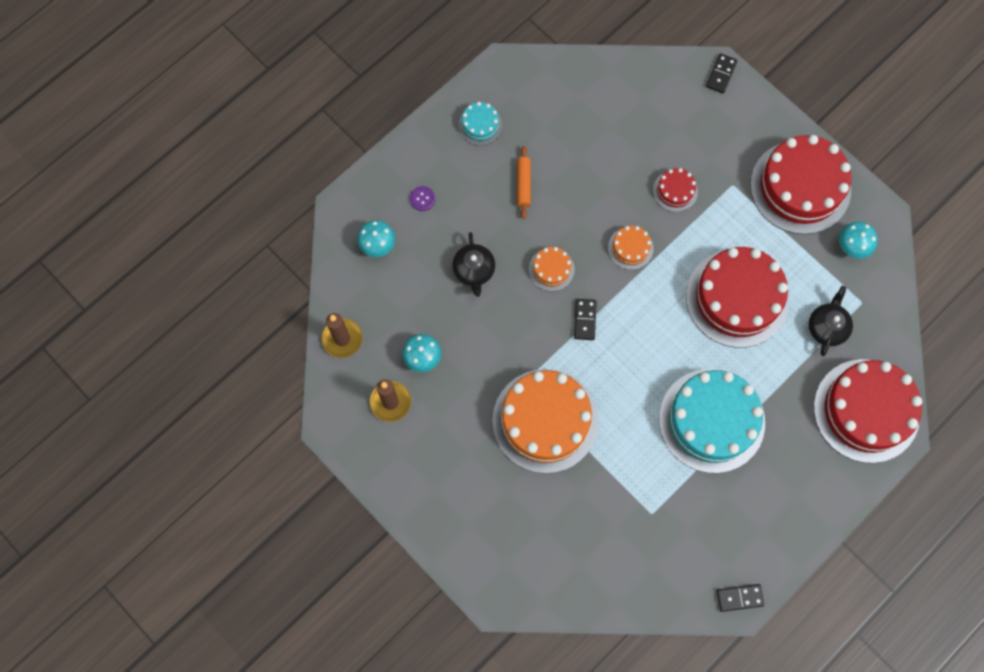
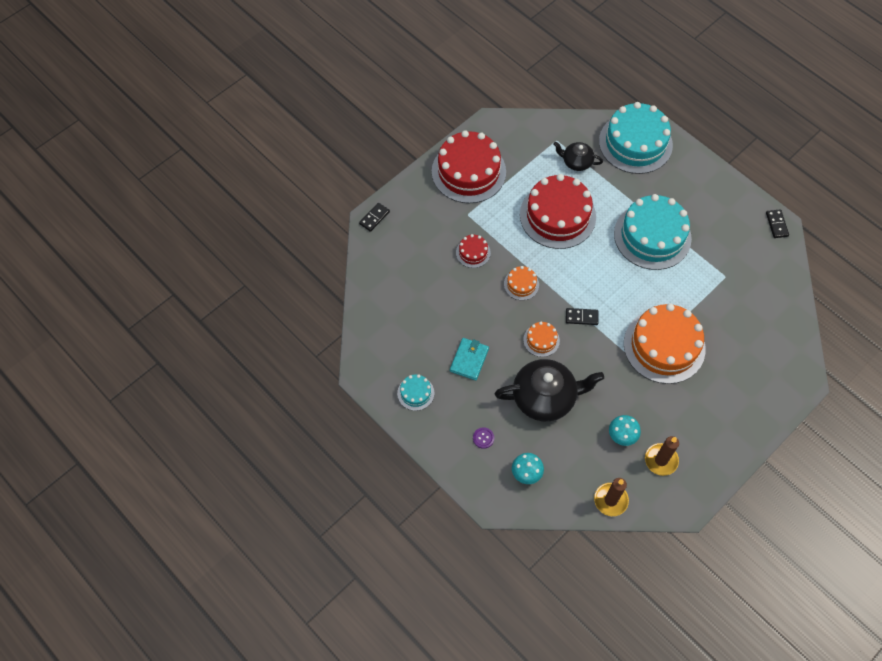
camera: 90 degrees left, 10 degrees down
black teapot [453,232,495,297] -> black teapot [495,359,604,422], size x1.83
orange rolling pin [517,146,531,219] -> turquoise wallet [450,338,489,380]
black domino [706,53,738,93] -> black domino turned 75 degrees counterclockwise [359,203,390,232]
red cake [814,359,922,463] -> turquoise cake [599,102,673,174]
turquoise mushroom [839,222,878,259] -> none

